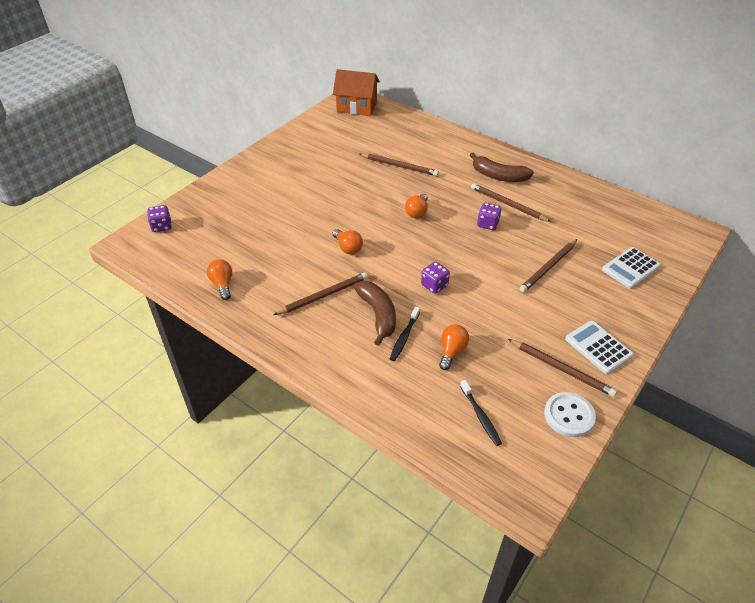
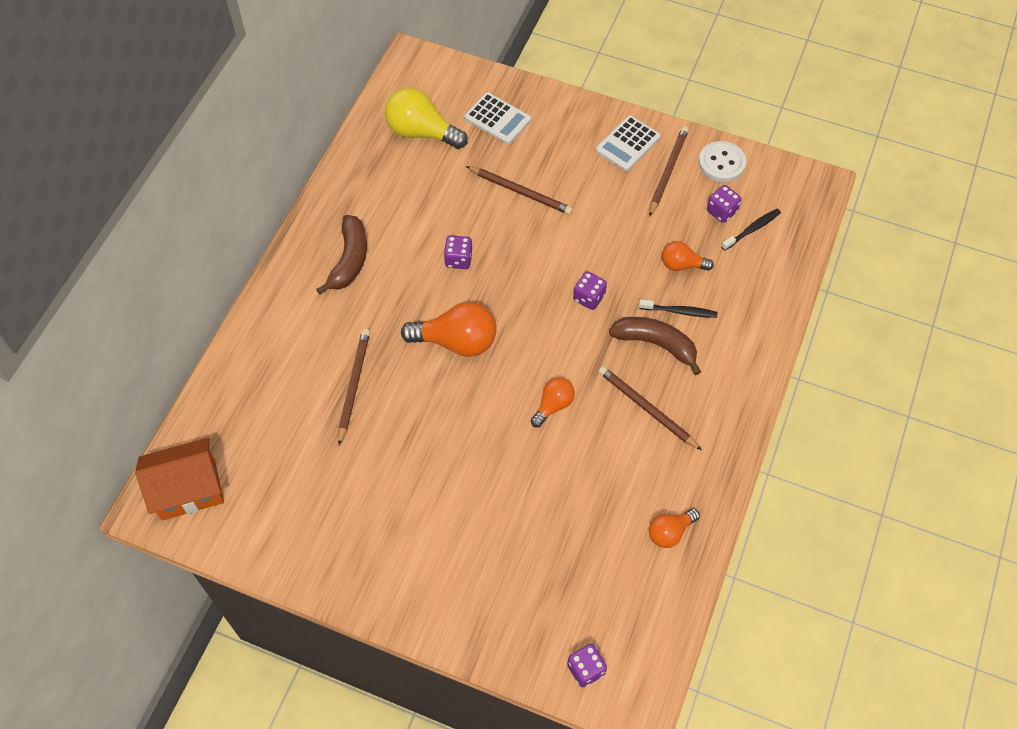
camera: 105 degrees left, 15 degrees up
orange house [333,69,380,116] -> orange house turned 75 degrees clockwise [135,437,224,521]
brown banana [353,281,396,346] -> brown banana turned 60 degrees clockwise [609,317,701,375]
orange light bulb [405,194,428,218] -> orange light bulb [401,302,496,357], size x1.75
brown pencil [471,183,551,222] -> none
none -> yellow light bulb [385,87,468,149]
none -> purple dice [707,185,742,223]

